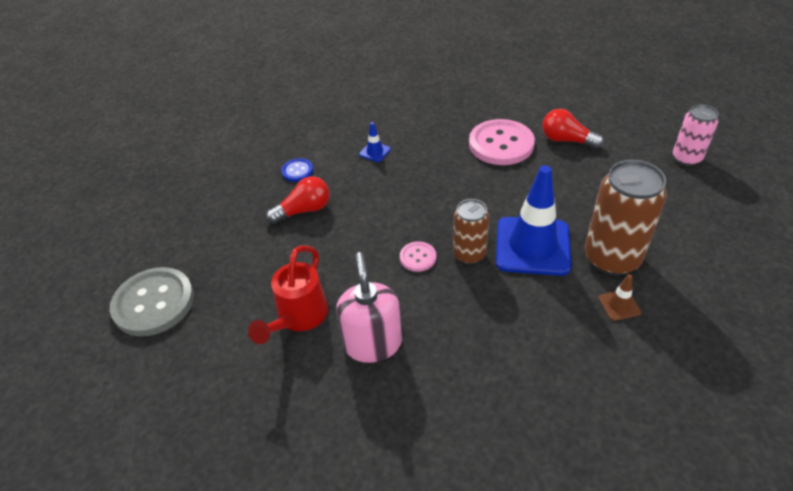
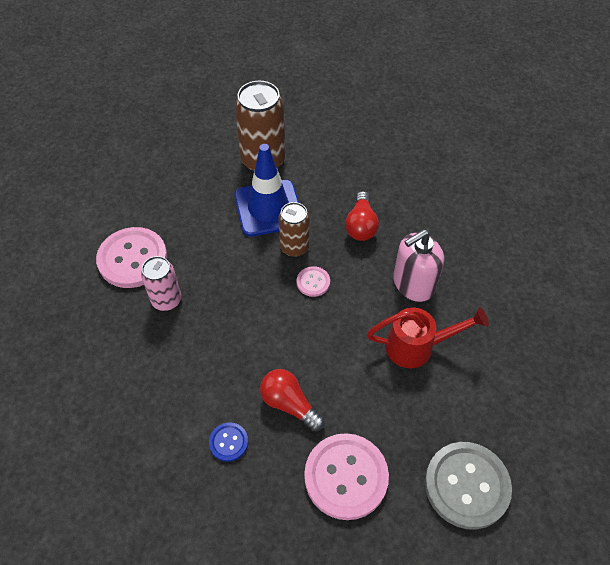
camera: 115 degrees left, 10 degrees up
blue traffic cone [359,122,391,162] -> none
red light bulb [542,109,604,149] -> red light bulb moved to [345,191,379,241]
brown traffic cone [599,274,641,321] -> none
pink can [673,105,718,166] -> pink can moved to [141,256,181,311]
none -> pink button [304,433,389,520]

